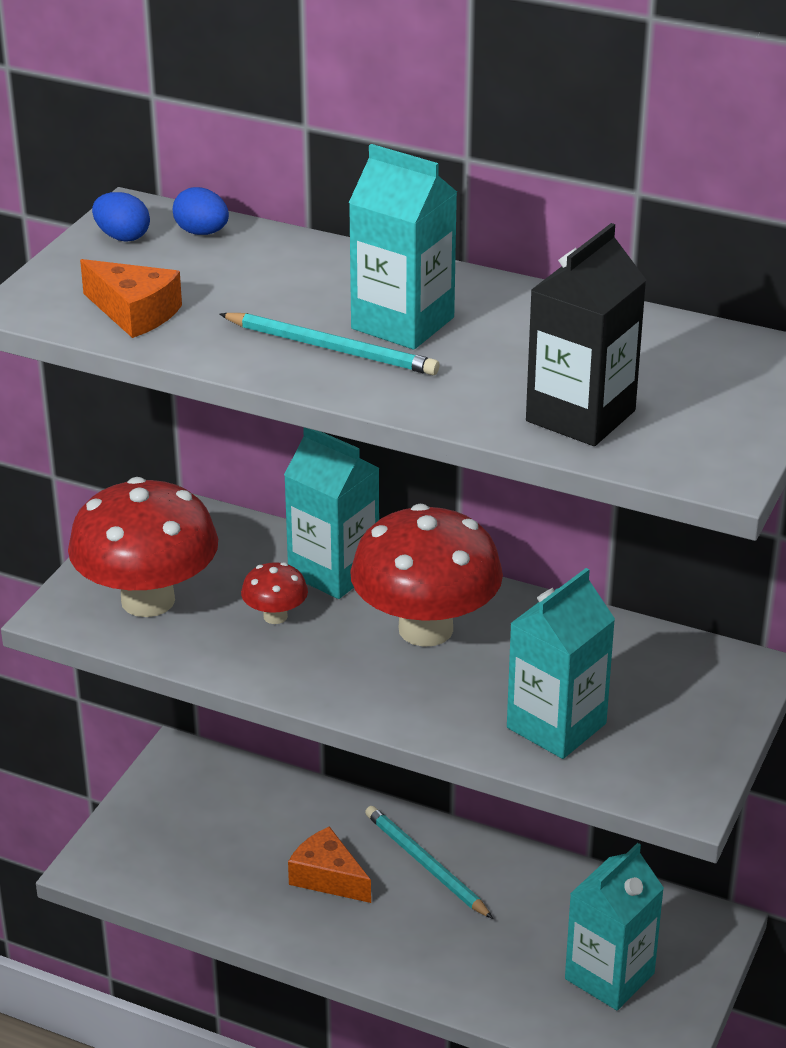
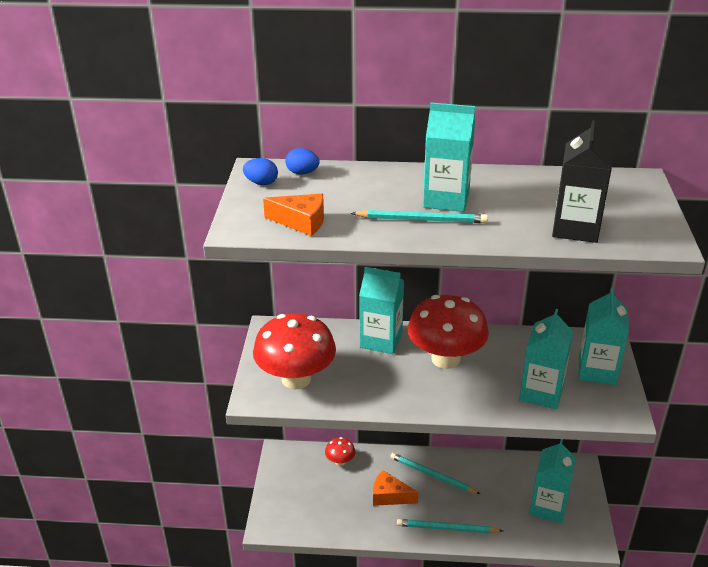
camera: 20 degrees left, 0 degrees up
red mushroom [241,562,308,624] -> red mushroom moved to [325,437,355,466]
none -> turquoise pencil [397,519,503,533]
none -> turquoise carton [578,288,629,385]

